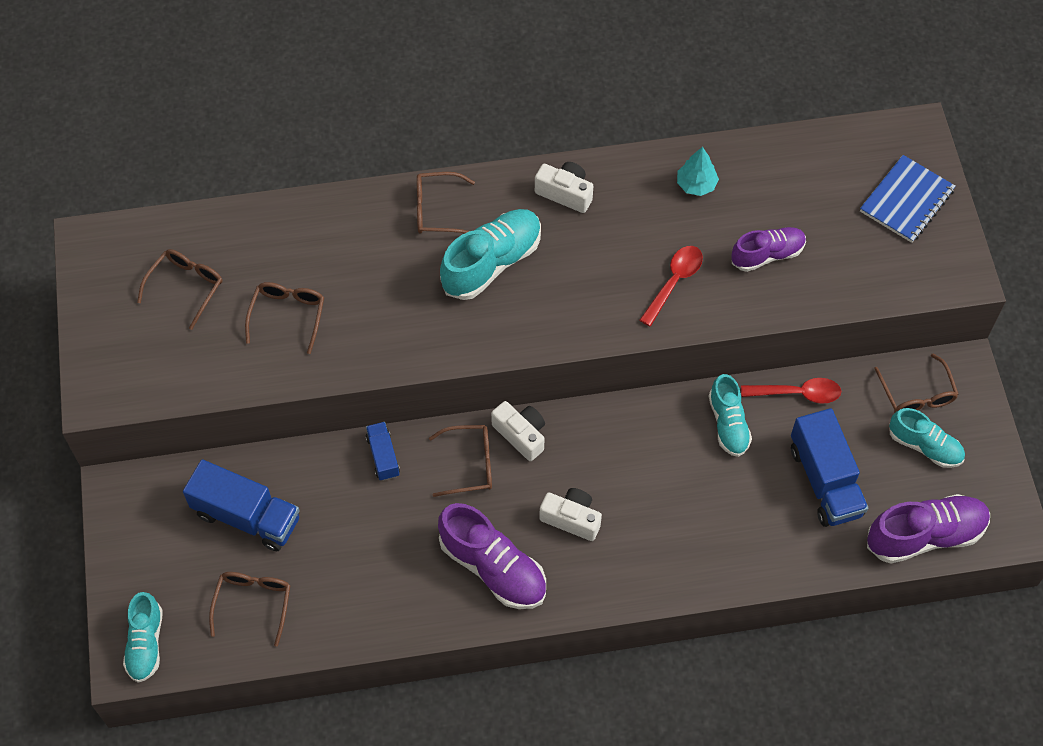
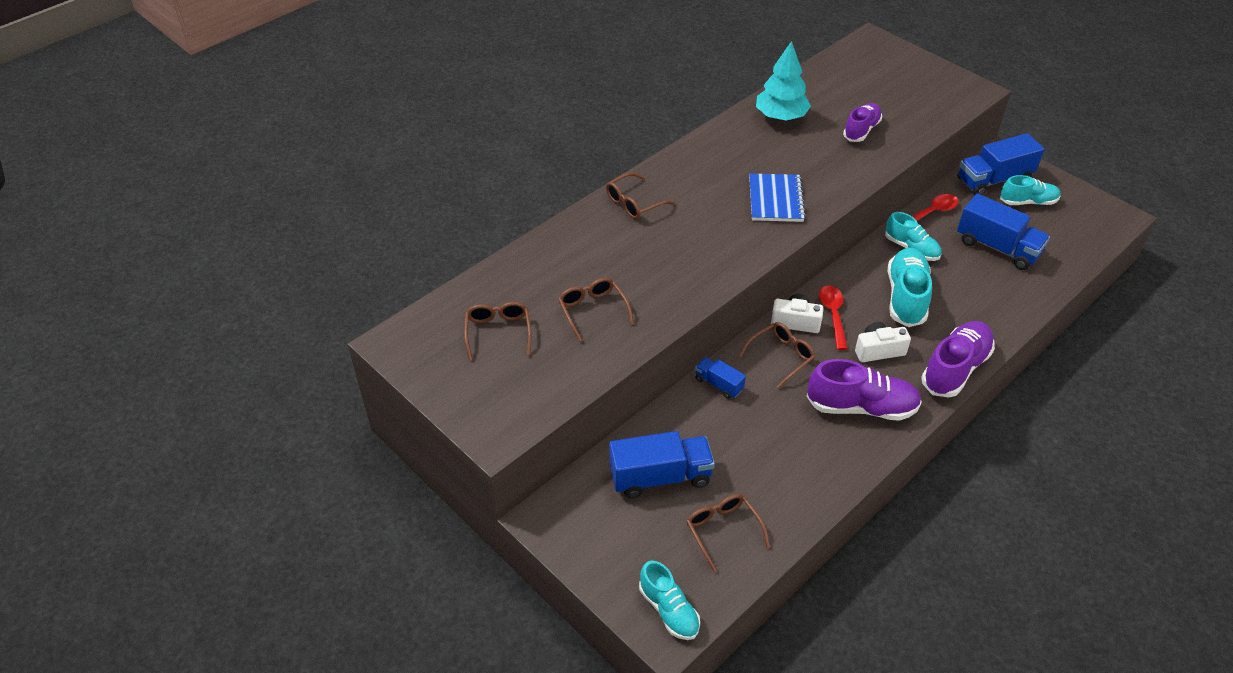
camera: 35 degrees left, 15 degrees down
turquoise shoe [440,209,541,300] -> turquoise shoe moved to [887,248,932,327]
white camera [535,162,593,213] -> none
red spoon [640,246,703,326] -> red spoon moved to [819,285,848,350]
turquoise tree [677,147,719,196] -> turquoise tree [756,41,811,121], size x1.70
blue notebook [860,155,956,243] -> blue notebook moved to [749,173,806,222]
purple shoe [867,494,990,564] -> purple shoe moved to [921,321,995,398]
brown glasses [874,354,959,413] -> blue truck [958,133,1045,195]

